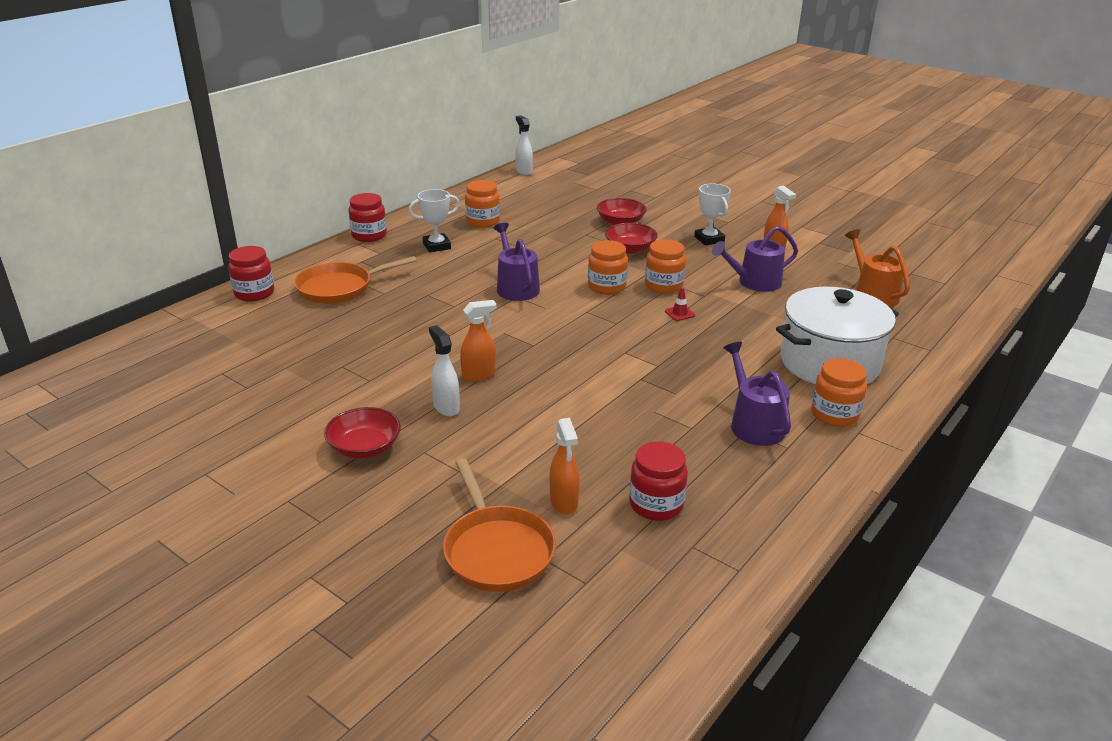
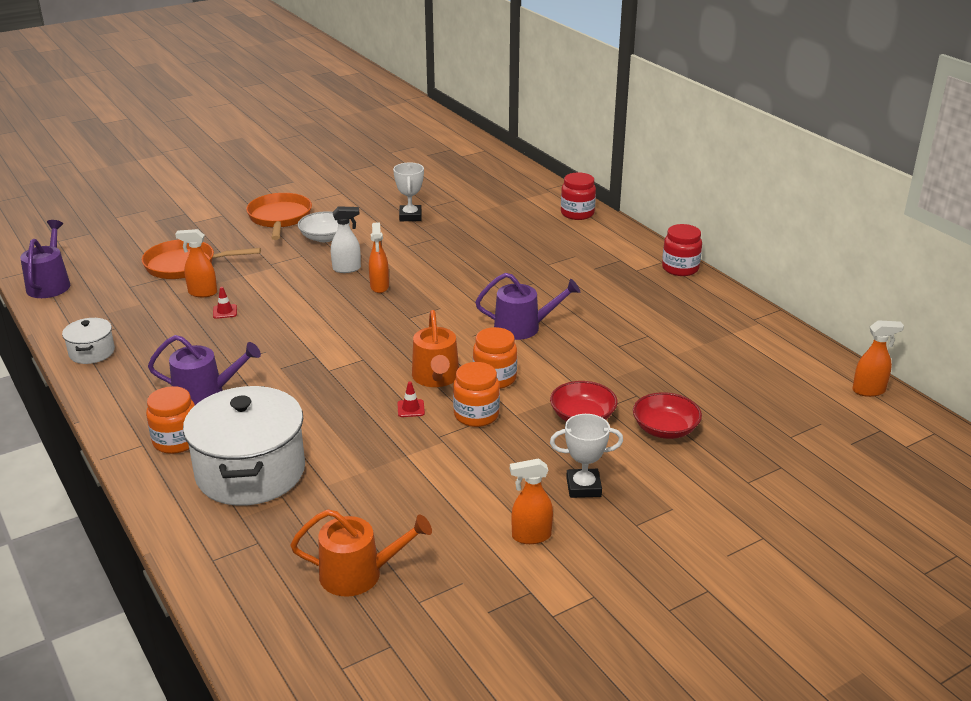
camera: 110 degrees right, 0 degrees up
orange pan [294,256,417,304] -> orange pan moved to [246,193,312,240]
red bowl [324,407,401,459] -> white bowl [298,211,350,242]
white trophy [409,189,460,253] -> white trophy moved to [393,162,424,221]
orange jar [465,180,500,227] -> none
white spray bottle [516,115,533,175] -> orange spray bottle [852,320,904,397]
red jar [629,441,688,521] -> none
purple watering can [712,226,798,292] -> purple watering can moved to [20,220,70,298]
none -> white pot [62,318,115,364]
none -> red traffic cone [213,287,237,319]
none -> orange watering can [412,310,459,387]

